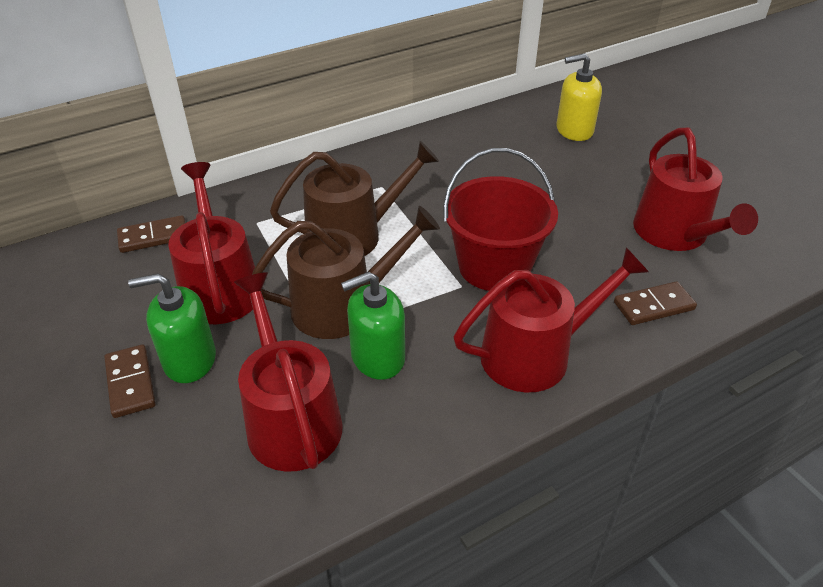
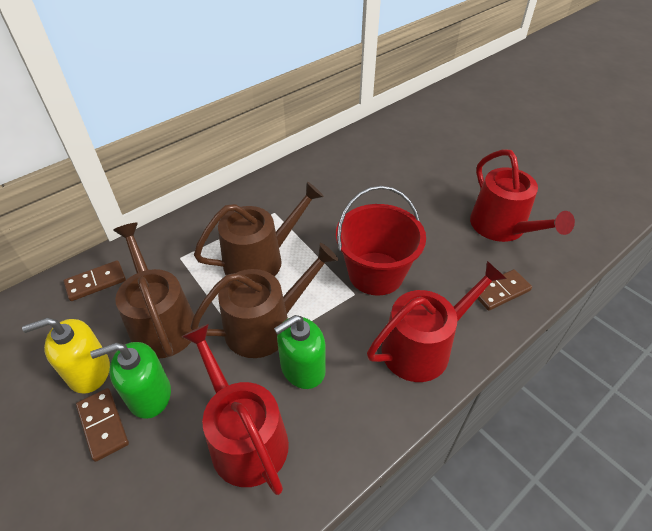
camera: 10 degrees left, 5 degrees up
red watering can [168,162,255,324] -> brown watering can [113,223,194,359]
yellow soap dispenser [557,53,602,141] -> yellow soap dispenser moved to [22,318,110,394]

